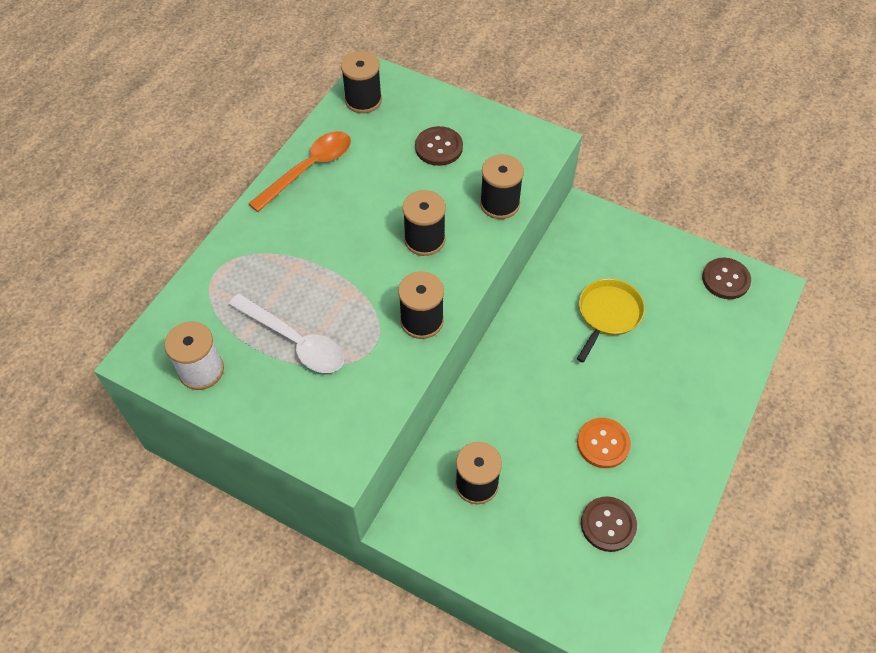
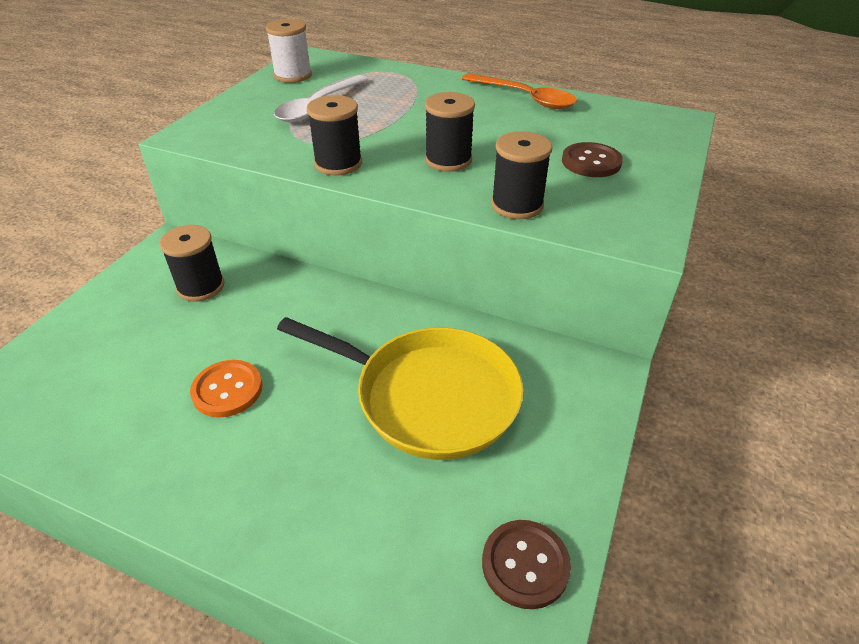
camera: 85 degrees right, 15 degrees down
black spool [341,51,382,113] -> none
yellow pan [577,278,645,362] -> yellow pan [277,317,523,460], size x1.70
brown button [581,496,637,552] -> none

